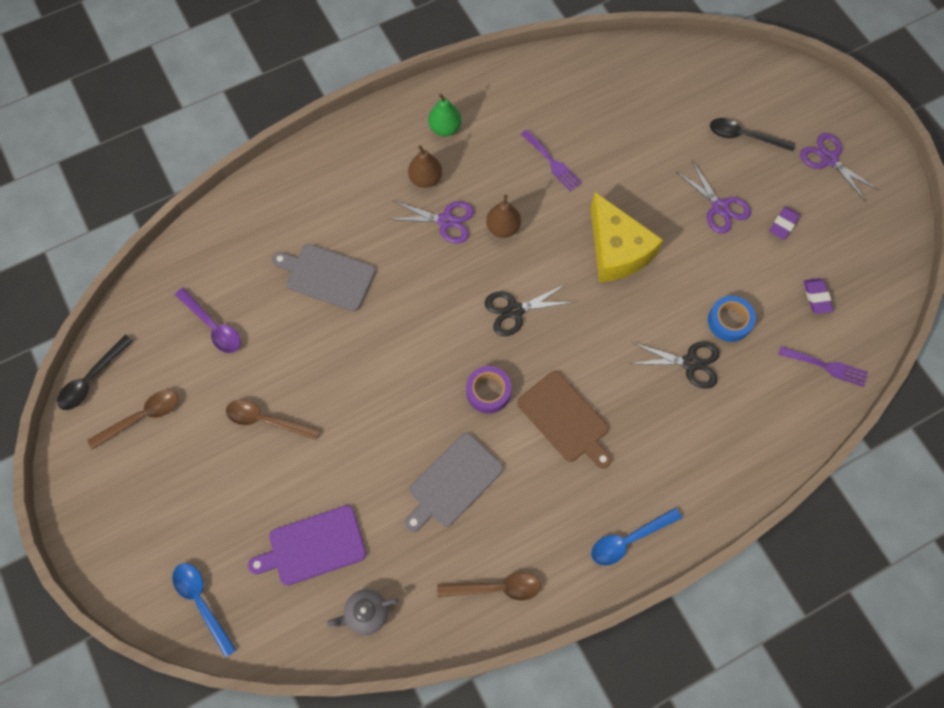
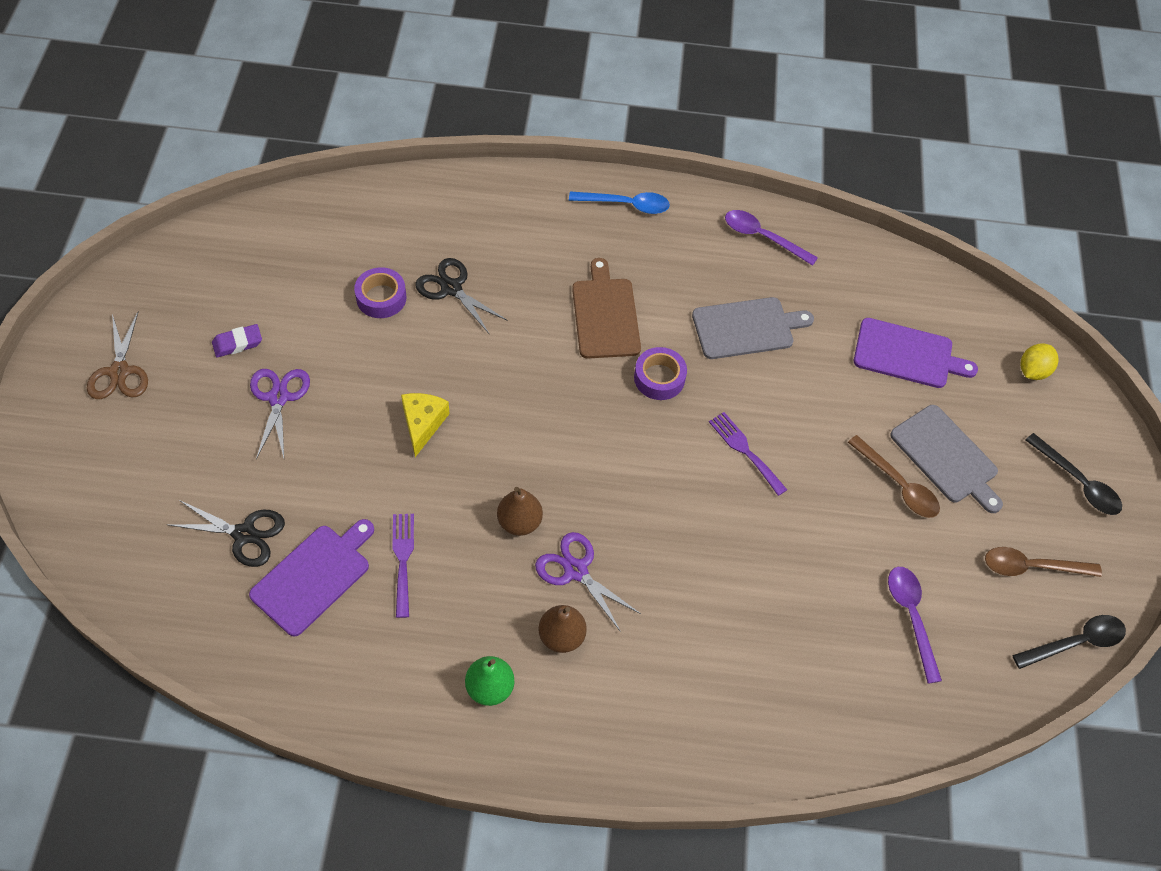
camera: 150 degrees left, 10 degrees down
blue spoon [172,563,236,658] -> yellow lemon [1020,343,1059,380]
grey cutting board [272,244,376,311] -> grey cutting board moved to [890,405,1003,513]
grey teapot [326,589,399,635] -> none
brown spoon [437,572,541,601] -> purple spoon [725,210,818,266]
black scissors [485,284,574,336] -> black scissors moved to [169,500,285,567]
yellow cheese [591,192,663,283] -> yellow cheese [401,393,450,457], size x0.57
blue tape [708,296,756,342] -> purple tape [354,267,406,318]
black spoon [710,118,795,151] -> black spoon moved to [1026,433,1122,515]
purple fork [779,346,868,387] -> purple fork moved to [709,412,787,496]
purple scissors [800,133,878,202] -> brown scissors [87,311,148,399]
purple eraser [804,278,833,314] -> none
none -> purple cutting board [249,519,374,637]

